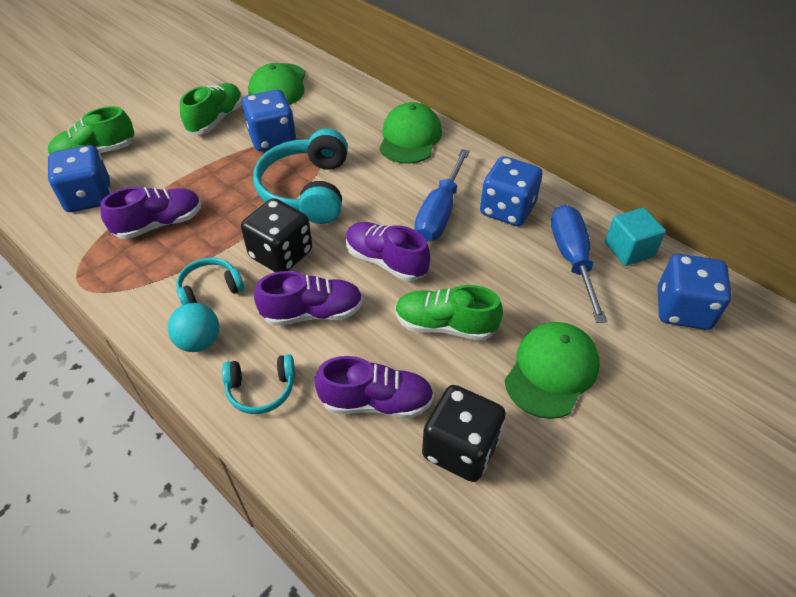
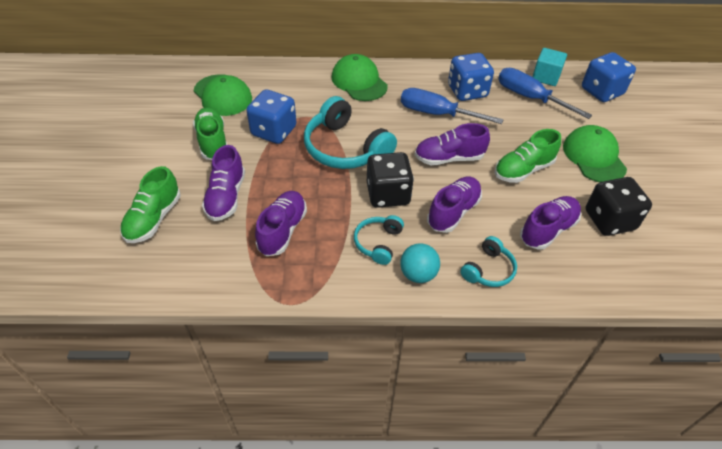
camera: 45 degrees left, 0 degrees up
blue dice [48,145,111,212] -> none
blue screwdriver [414,149,470,242] -> blue screwdriver turned 135 degrees clockwise [401,88,504,124]
none -> purple shoe [202,145,245,221]

